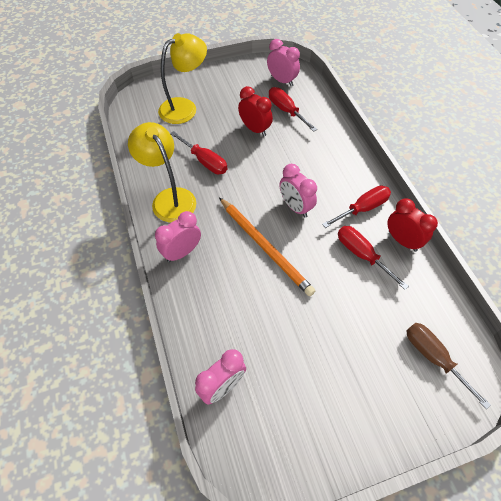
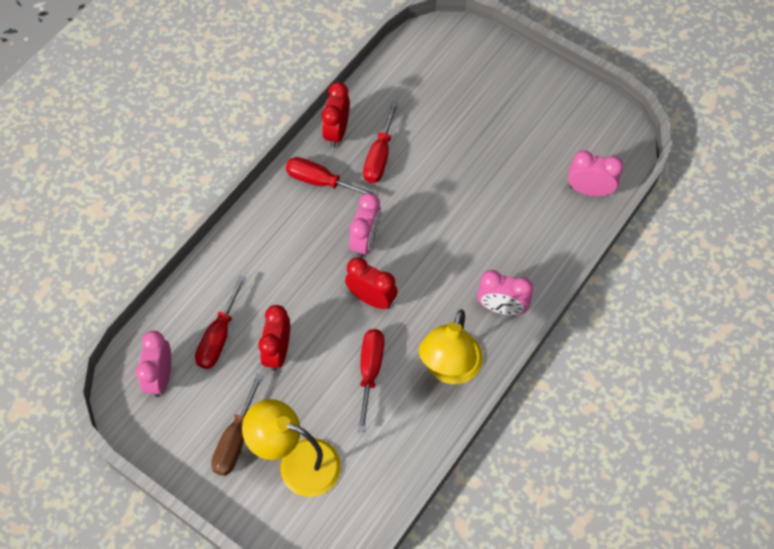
camera: 125 degrees left, 5 degrees up
orange pencil [219,197,315,296] -> none
brown screwdriver [406,323,491,410] -> brown screwdriver moved to [211,373,263,476]
none -> red clock [345,257,398,309]

